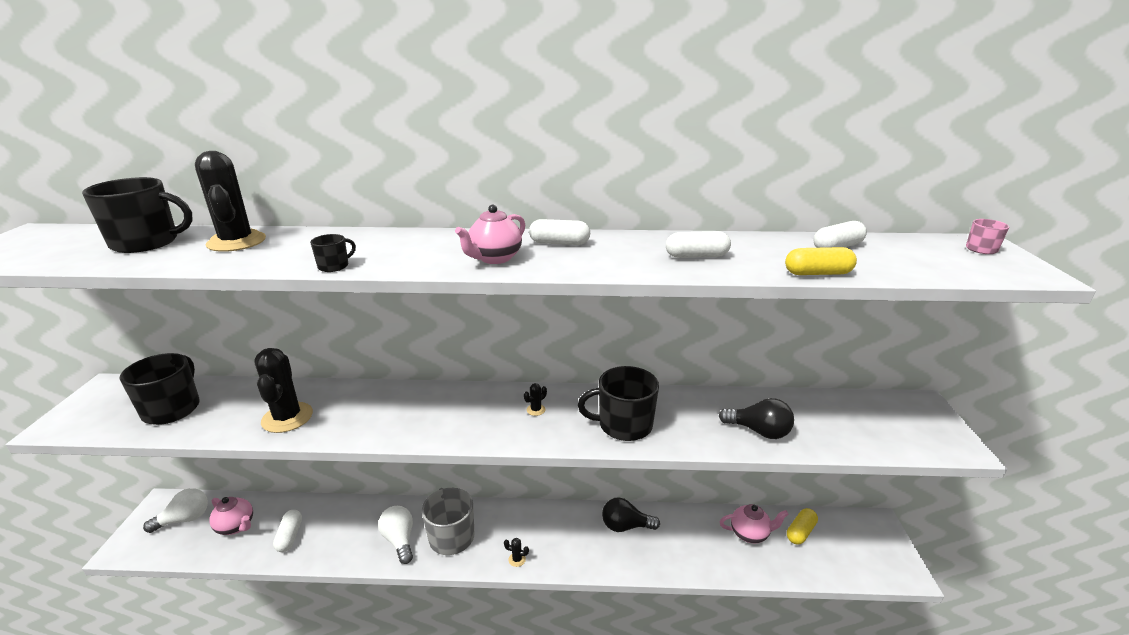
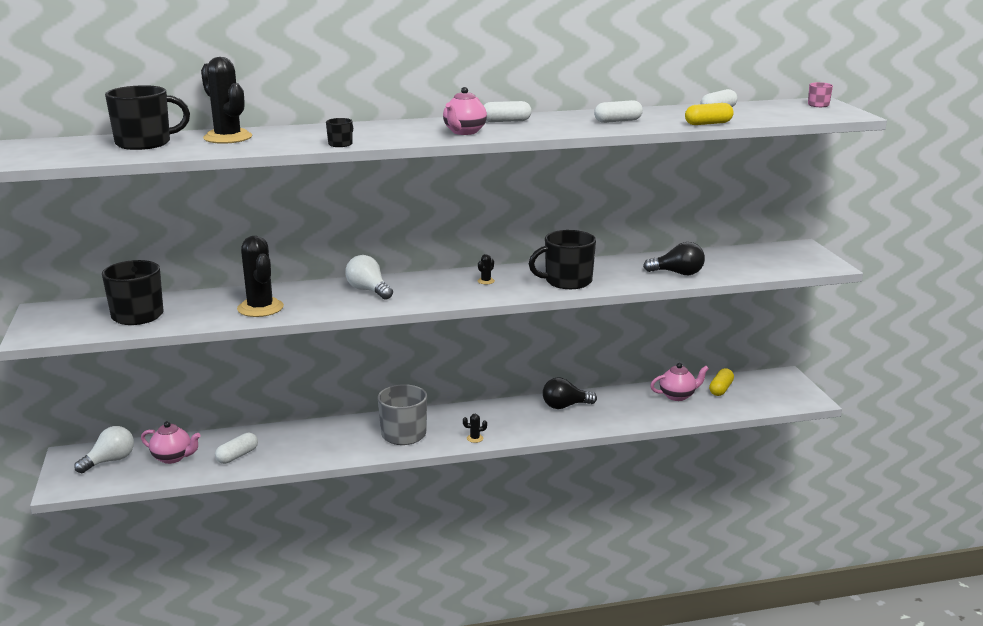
camera: 15 degrees left, 5 degrees down
white capsule [273,510,302,552] -> white capsule turned 60 degrees clockwise [215,433,258,464]
white light bulb [378,506,413,564] -> white light bulb moved to [345,255,393,300]

